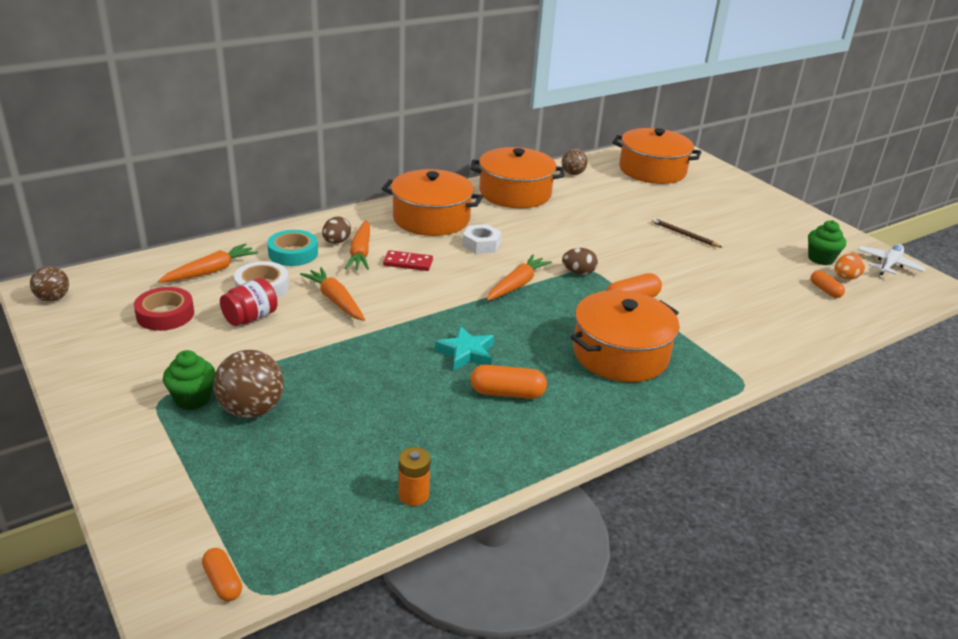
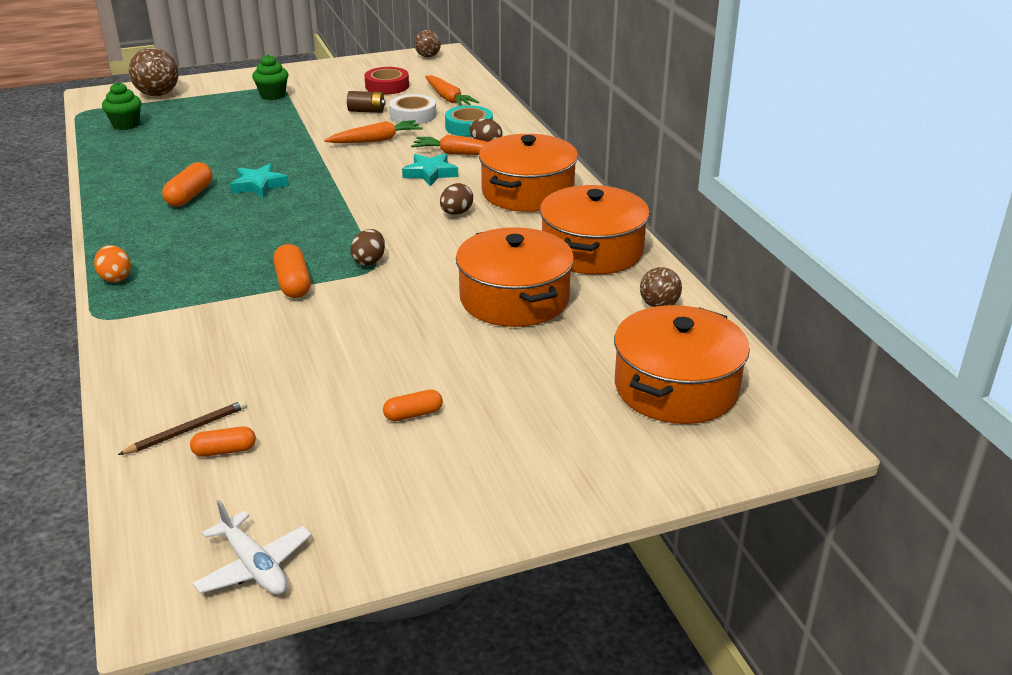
camera: 105 degrees right, 0 degrees up
orange capsule [202,548,242,601] -> orange capsule moved to [383,389,443,421]
brown ball [214,350,284,418] -> brown ball moved to [129,48,179,96]
red jar [220,278,278,326] -> brown battery [347,91,385,113]
red domino [383,250,433,271] -> turquoise star [402,153,458,186]
orange battery [399,447,430,506] -> none
white nut [462,224,501,254] -> brown egg [440,183,473,215]
orange carrot [487,254,552,301] -> none
orange pot [571,290,679,382] -> orange pot moved to [456,227,574,327]
brown pencil [651,218,722,247] -> brown pencil moved to [118,400,247,455]
green cupcake [808,220,846,265] -> green cupcake moved to [102,82,142,130]
orange egg [835,253,865,280] -> orange egg moved to [94,245,131,282]

